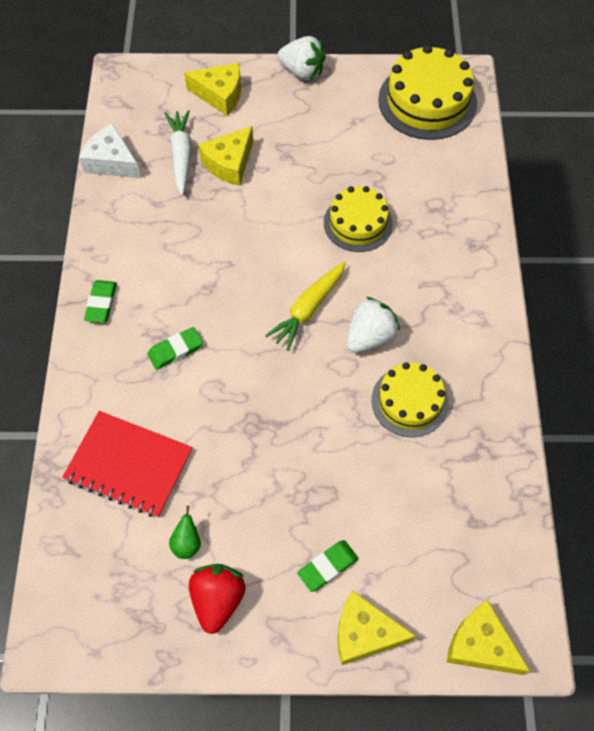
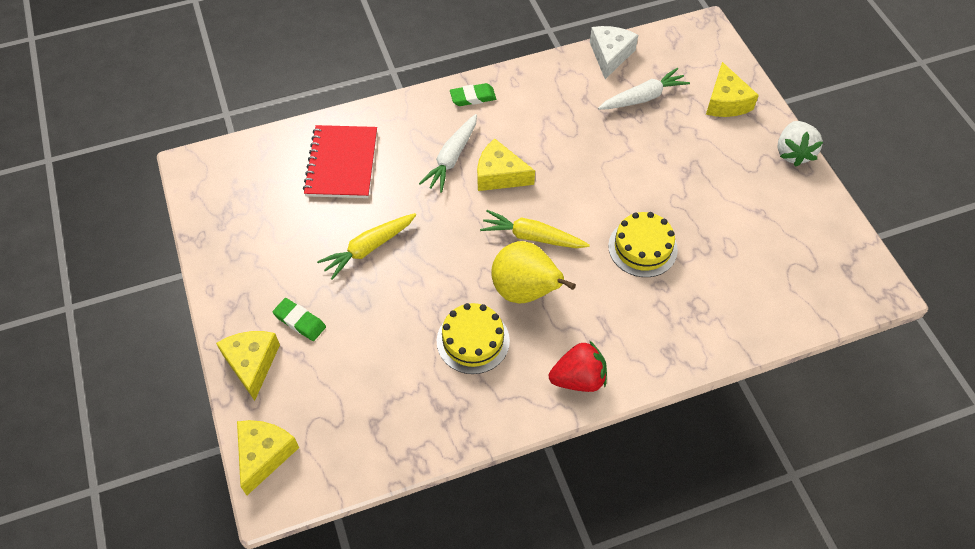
camera: 70 degrees right, 5 degrees down
green eraser [147,327,203,370] -> white carrot [419,114,477,193]
green pear [169,506,201,559] -> none
red strawberry [189,564,246,634] -> red strawberry moved to [549,340,607,392]
yellow cheese [198,126,253,186] -> yellow cheese moved to [477,138,535,191]
white strawberry [347,297,400,353] -> yellow pear [491,241,576,304]
yellow cake [378,45,477,140] -> none
none -> yellow carrot [317,213,416,280]

